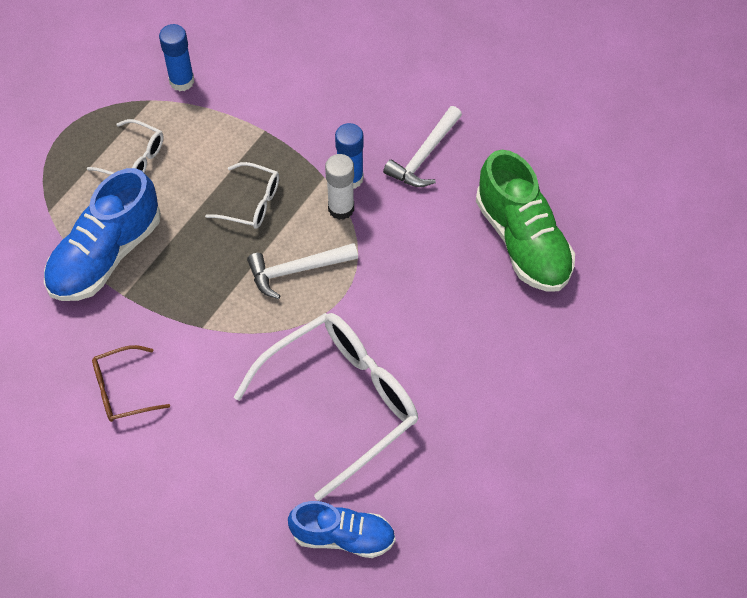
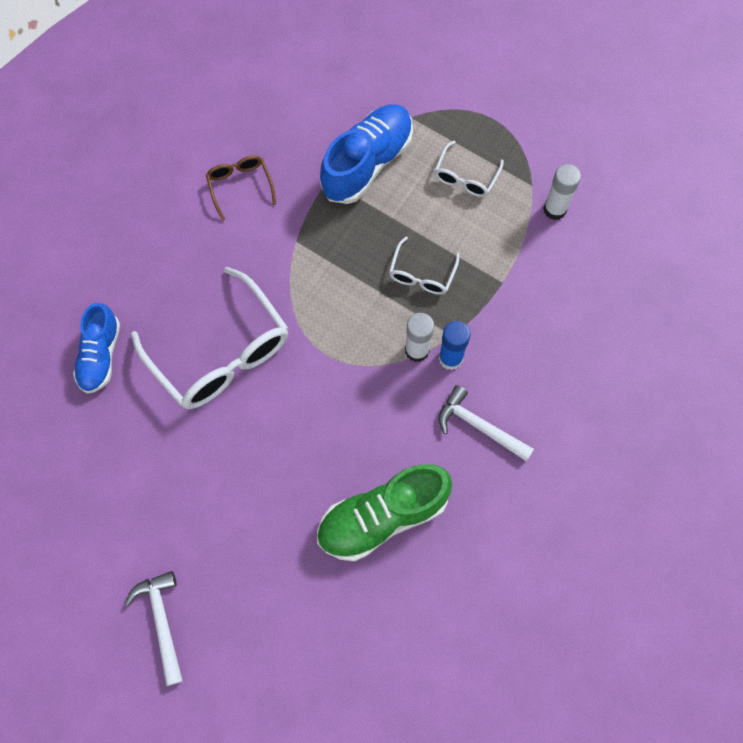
camera: 90 degrees right, 10 degrees up
blue shoe [44,168,161,301] -> blue shoe turned 90 degrees clockwise [320,104,413,204]
blue glue stick [159,24,194,91] -> white glue stick [543,164,581,220]
white hammer [247,243,358,299] -> white hammer moved to [125,571,183,686]

